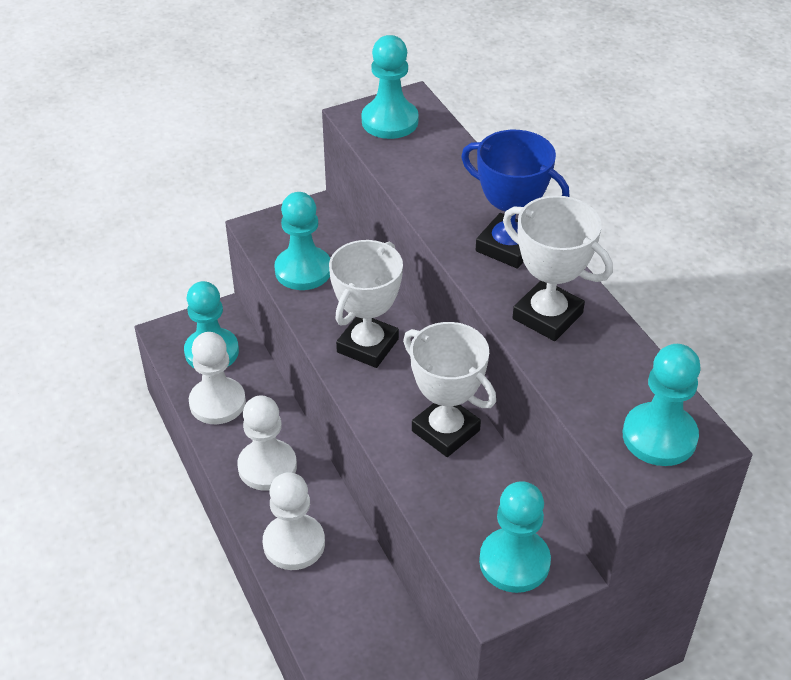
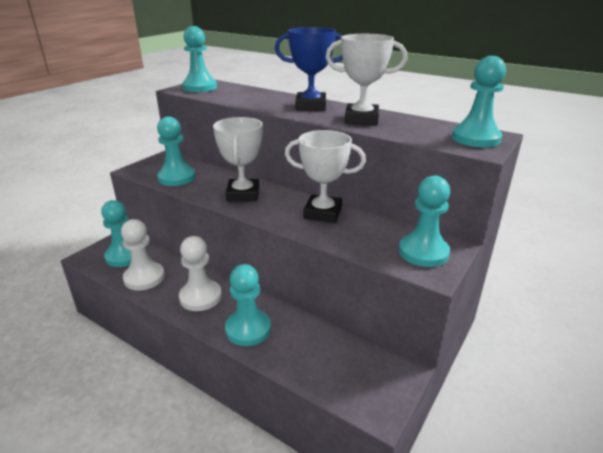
camera: 30 degrees left, 15 degrees down
white pawn [263,472,325,570] -> turquoise pawn [225,264,271,346]

